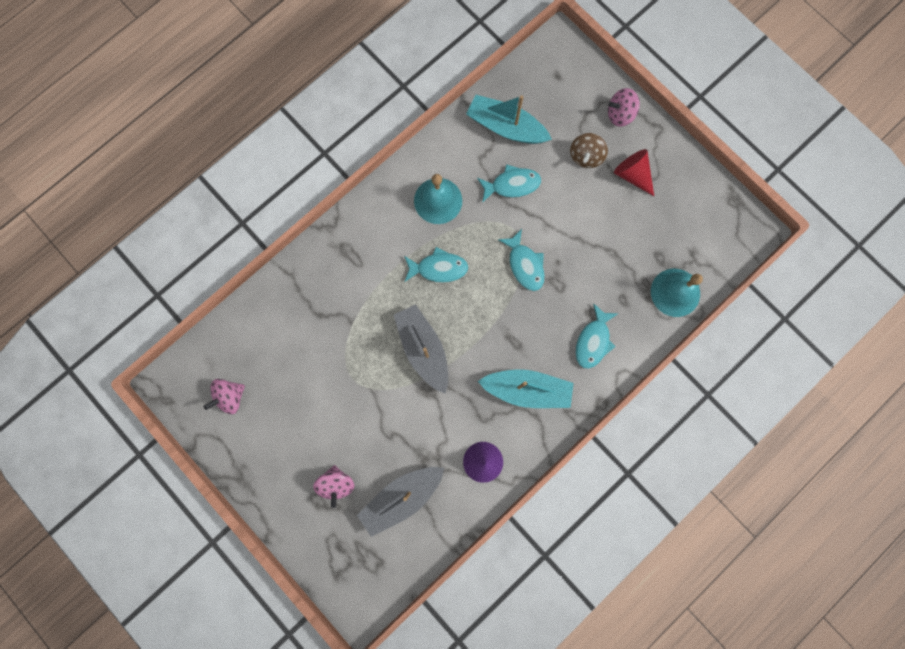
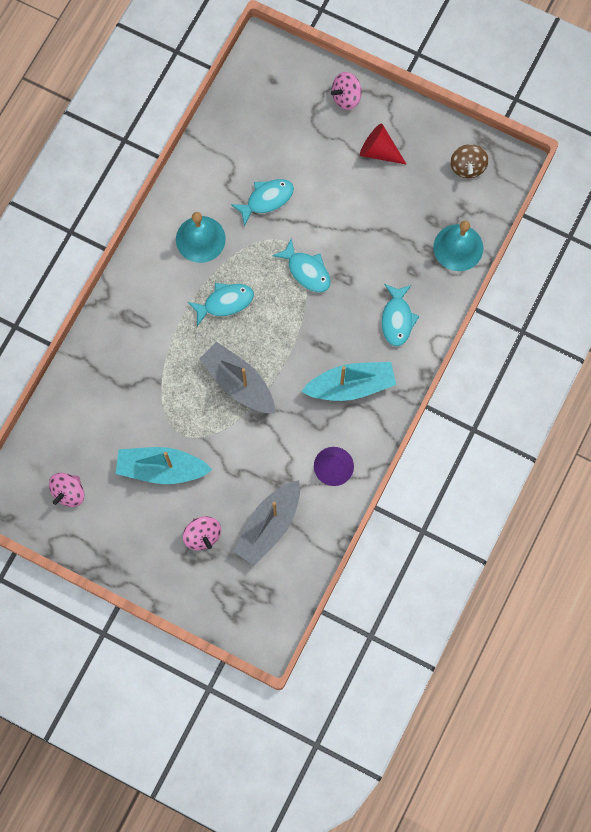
camera: 20 degrees left, 5 degrees down
turquoise boat [466,95,552,144] -> turquoise boat moved to [116,447,212,484]
brown spinning top [570,133,608,168] -> brown spinning top moved to [450,144,488,178]

